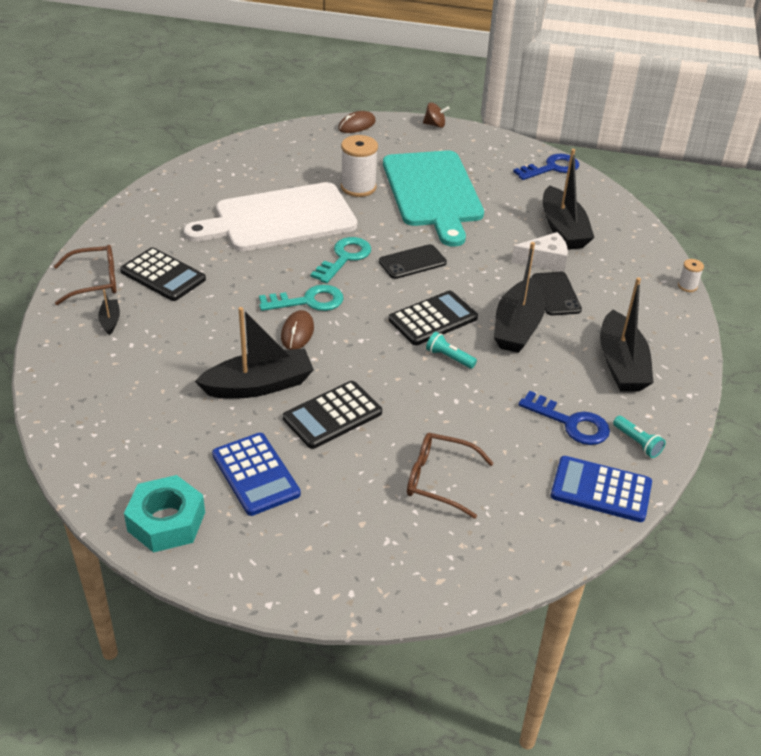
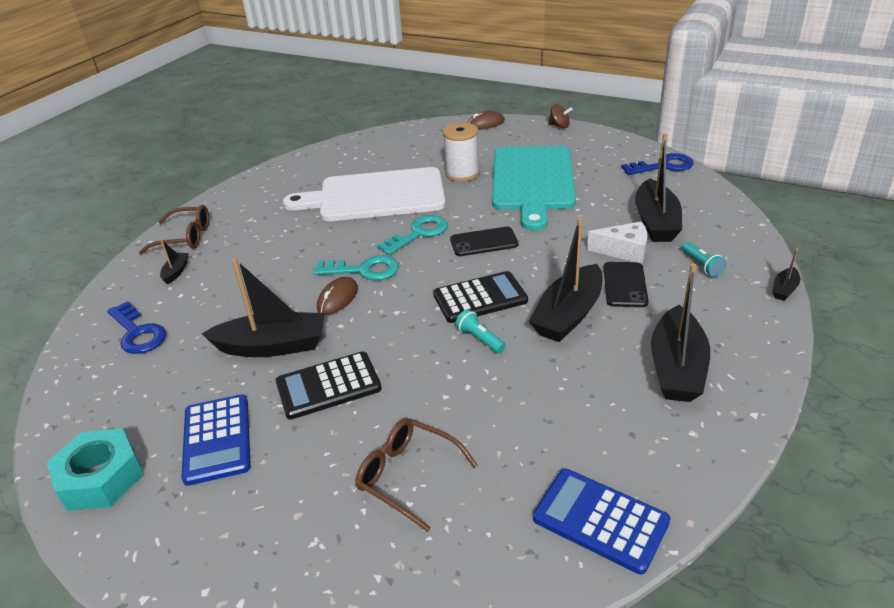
camera: 20 degrees right, 5 degrees down
black calculator [120,247,206,301] -> none
blue key [518,391,610,445] -> blue key moved to [107,301,166,354]
turquoise flashlight [613,416,666,458] -> turquoise flashlight moved to [682,242,727,277]
white spool [678,259,704,292] -> black boat [772,248,800,301]

